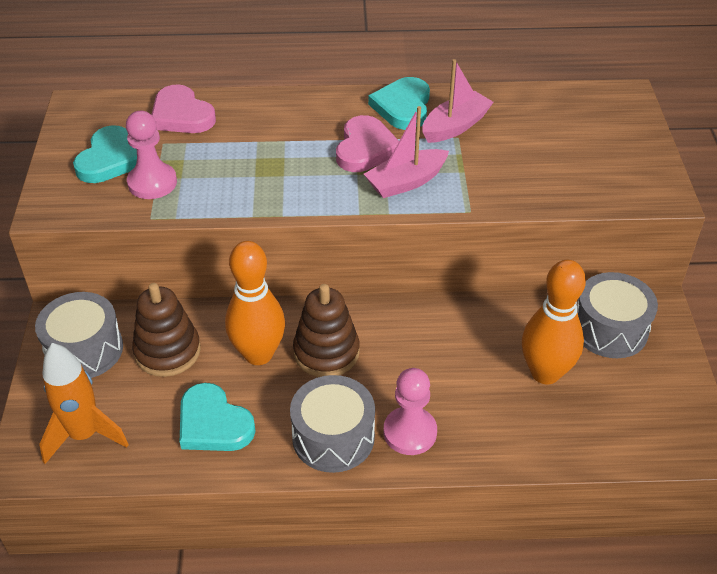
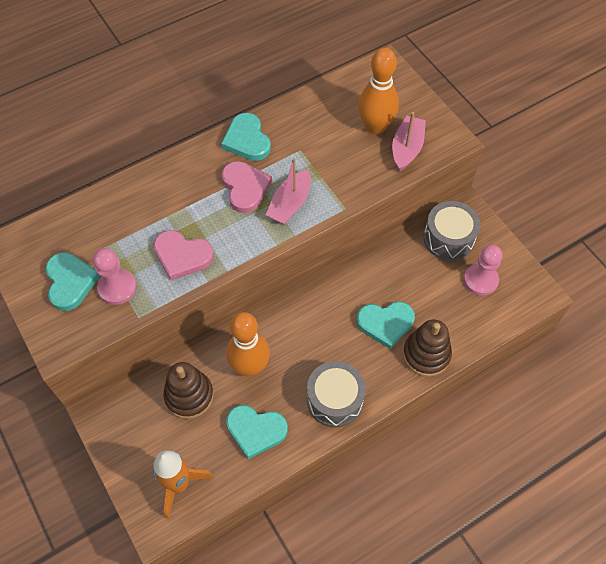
camera: 30 degrees left, 15 degrees up
grey drum [35,292,123,378] -> none
pink heart [151,84,216,133] -> pink heart moved to [154,230,214,280]
brown stacking toy [293,284,360,377] -> brown stacking toy moved to [403,319,452,377]
pink pawn [383,368,437,455] -> pink pawn moved to [464,245,502,296]
pink boat [422,59,494,143] -> pink boat moved to [392,112,426,171]
orange bowling pin [522,260,586,385] -> orange bowling pin moved to [358,48,399,134]
none -> turquoise heart [357,302,415,349]

